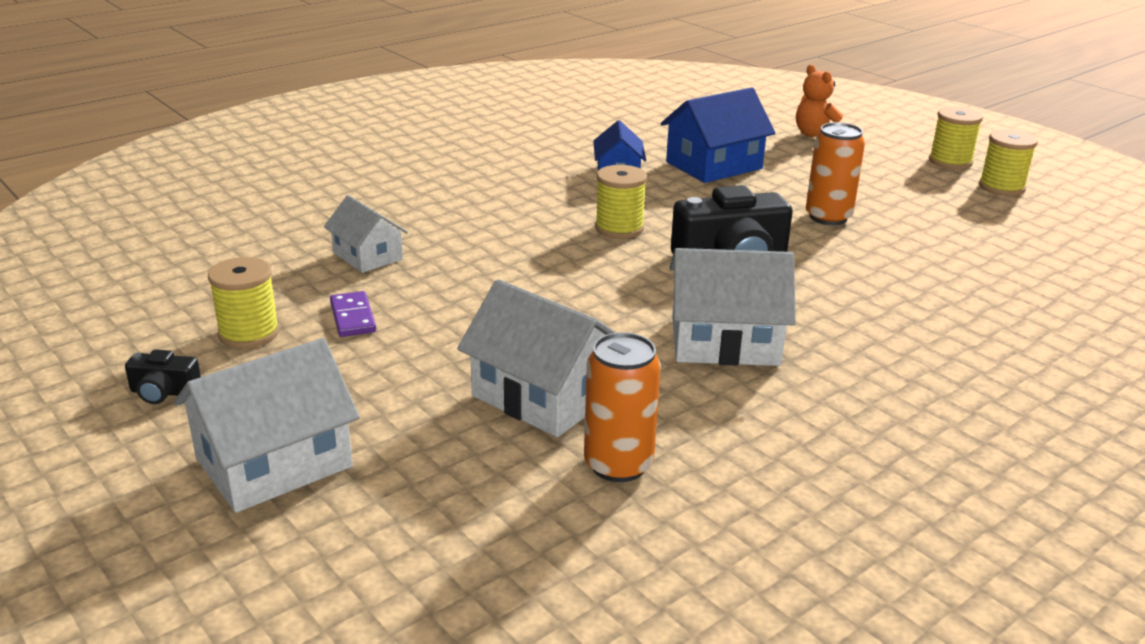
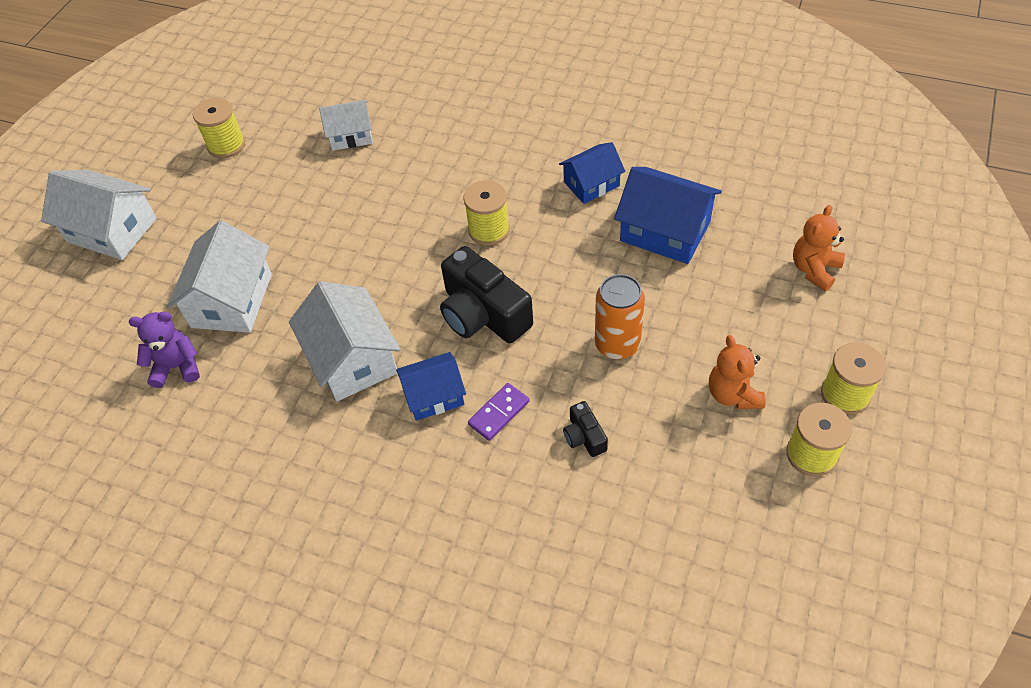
camera: 65 degrees right, 25 degrees up
black camera [125,349,201,404] -> black camera moved to [563,401,608,457]
white house [324,195,408,273] -> white house turned 60 degrees clockwise [319,100,373,151]
purple domino [330,291,376,337] -> purple domino moved to [468,383,529,441]
orange can [584,332,661,482] -> purple teddy bear [129,312,200,388]
none -> blue house [396,352,466,421]
none -> orange teddy bear [709,335,766,409]

